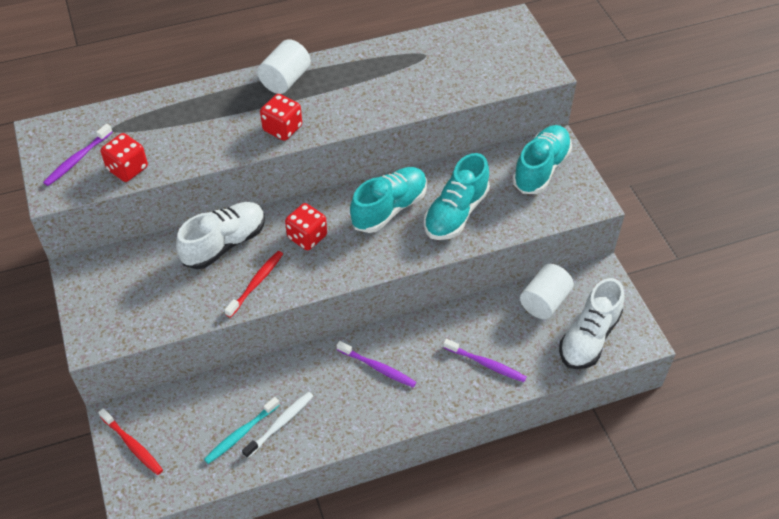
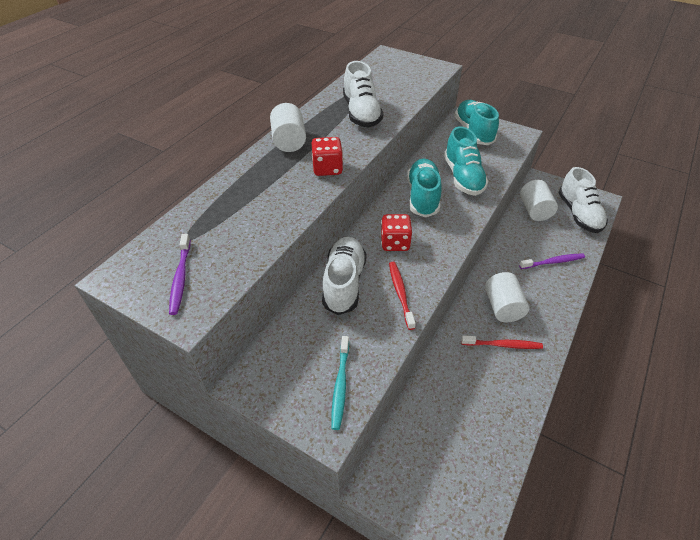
camera: 40 degrees left, 5 degrees down
red toothbrush [98,408,163,475] -> red toothbrush moved to [461,335,543,349]
red dice [101,133,148,182] -> none
turquoise toothbrush [204,397,280,464] -> turquoise toothbrush moved to [331,336,349,430]
white toothbrush [242,392,313,459] -> none
purple toothbrush [337,341,417,388] -> white cylinder [485,272,529,322]
none -> white shoe [343,61,383,127]

